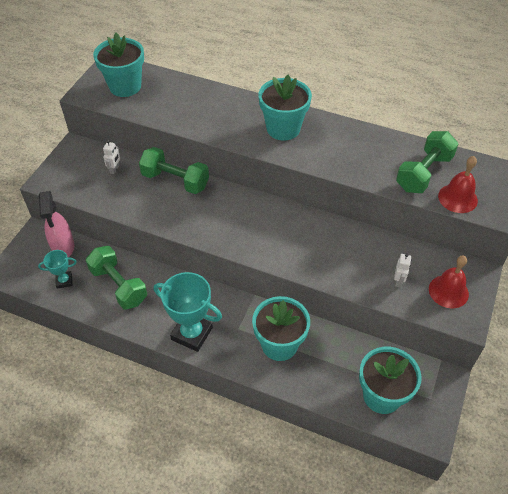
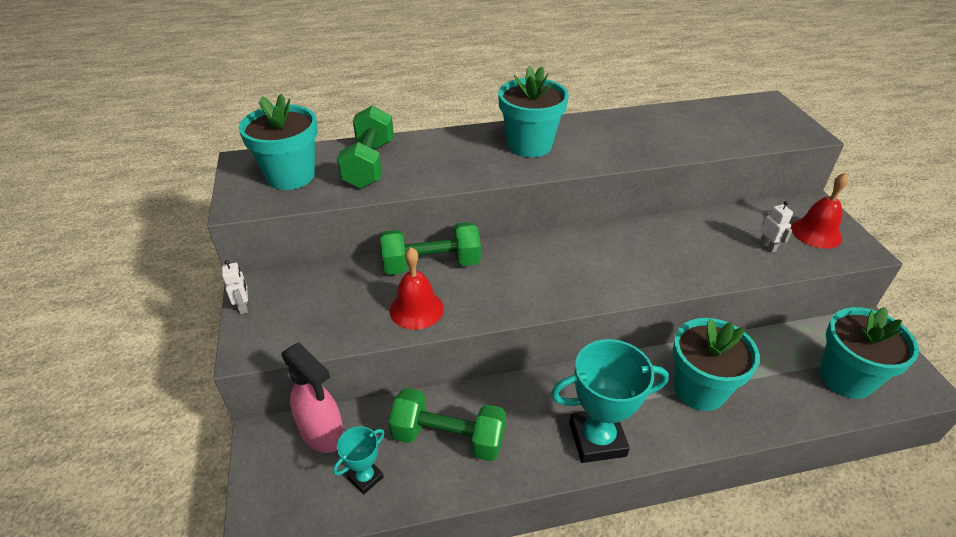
camera: 35 degrees left, 10 degrees down
white robot [103,140,120,174] -> white robot moved to [222,260,248,314]
green dumbbell [396,131,458,193] -> green dumbbell moved to [337,105,394,189]
red bell [438,156,478,213] -> red bell moved to [390,247,444,330]

